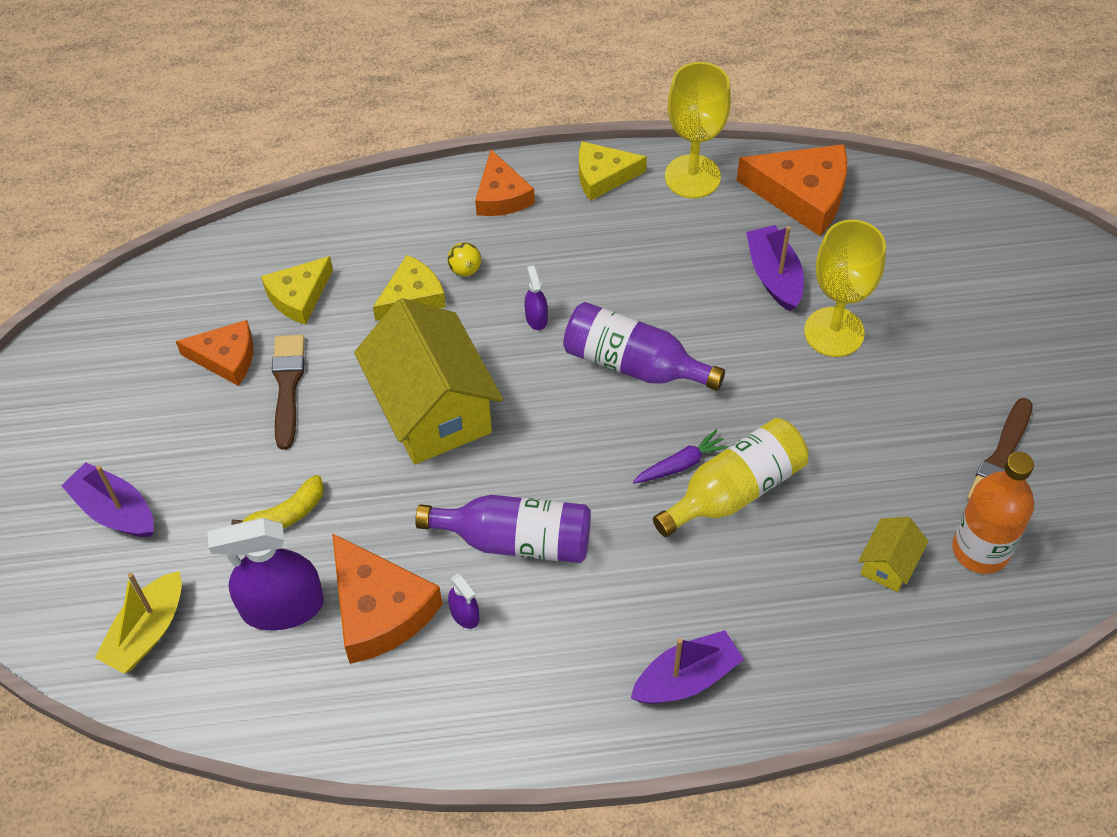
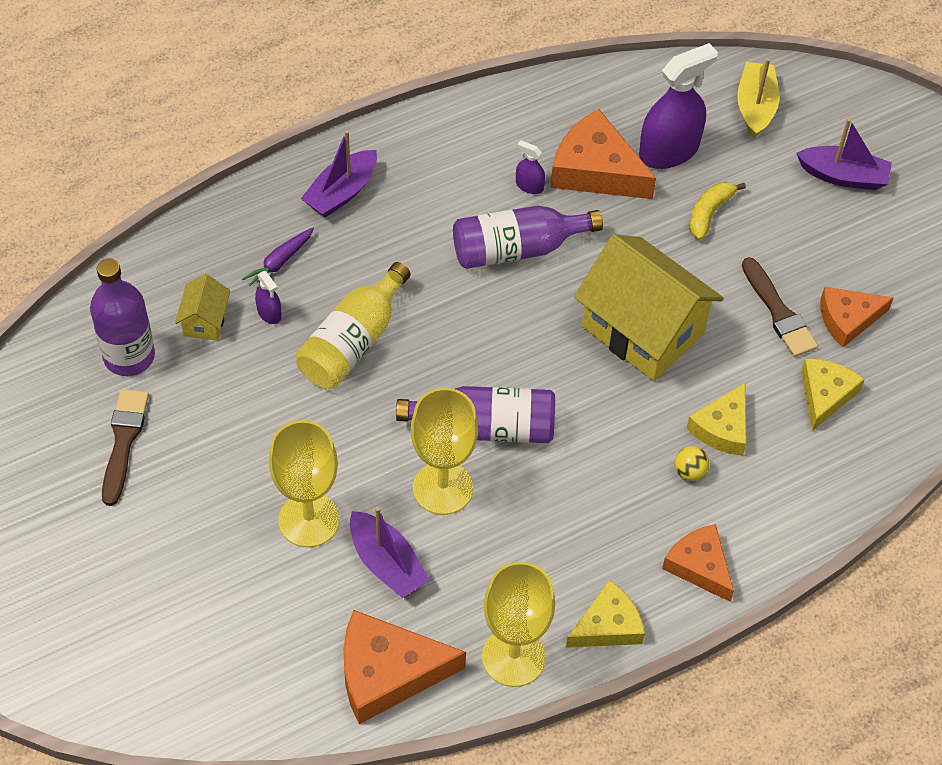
camera: 155 degrees right, 0 degrees up
purple spray bottle [525,265,548,330] -> purple spray bottle moved to [255,271,282,324]
purple carrot [633,429,729,484] -> purple carrot moved to [242,227,314,289]
orange bottle [952,452,1034,574] -> purple bottle [90,258,155,376]
none -> yellow goblet [411,388,478,515]

